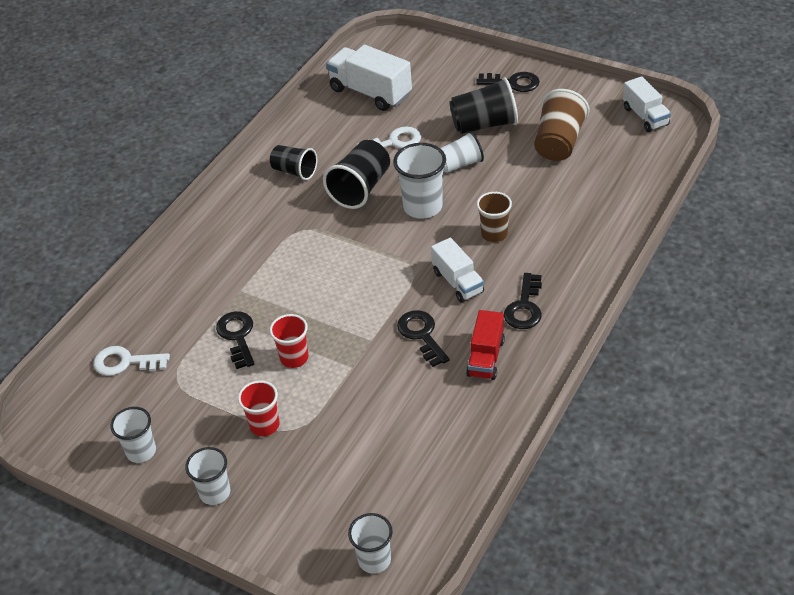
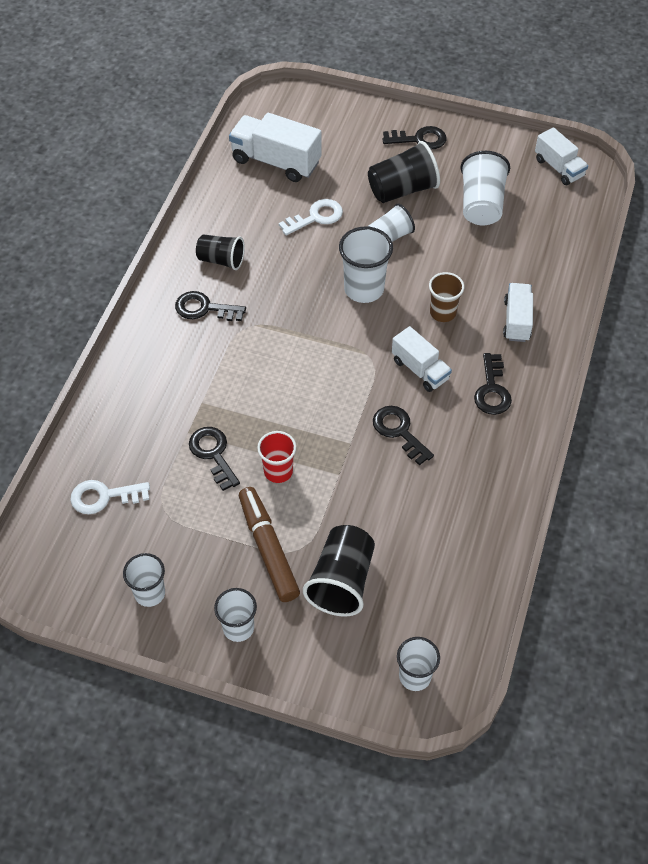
camera: 15 degrees left, 10 degrees up
red cup [238,380,279,436] -> brown marker [239,487,300,602]
black cup [323,140,390,209] -> black cup moved to [303,525,375,616]
red truck [466,310,505,380] -> none
brown cup [534,89,589,161] -> white cup [460,151,510,226]
none -> black key [175,291,246,321]
none -> white truck [503,283,533,342]

